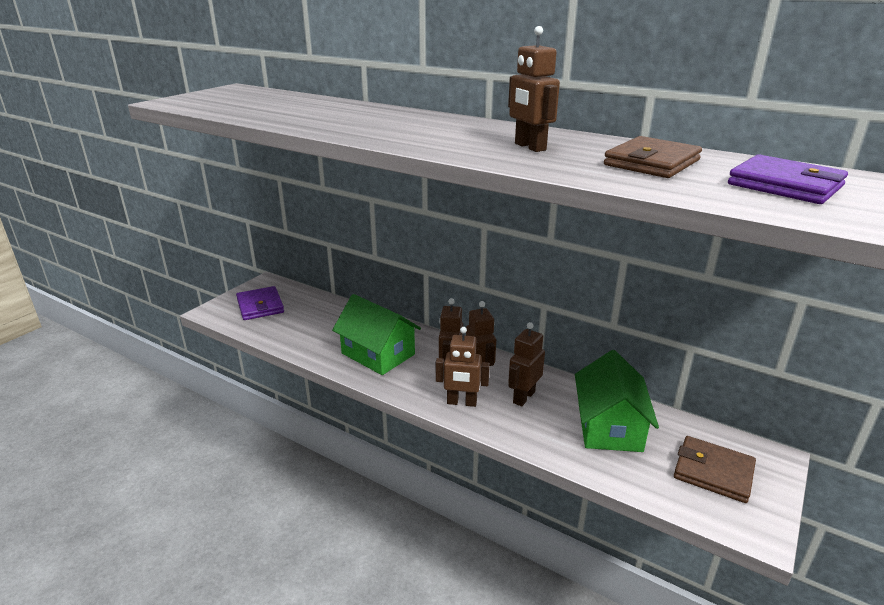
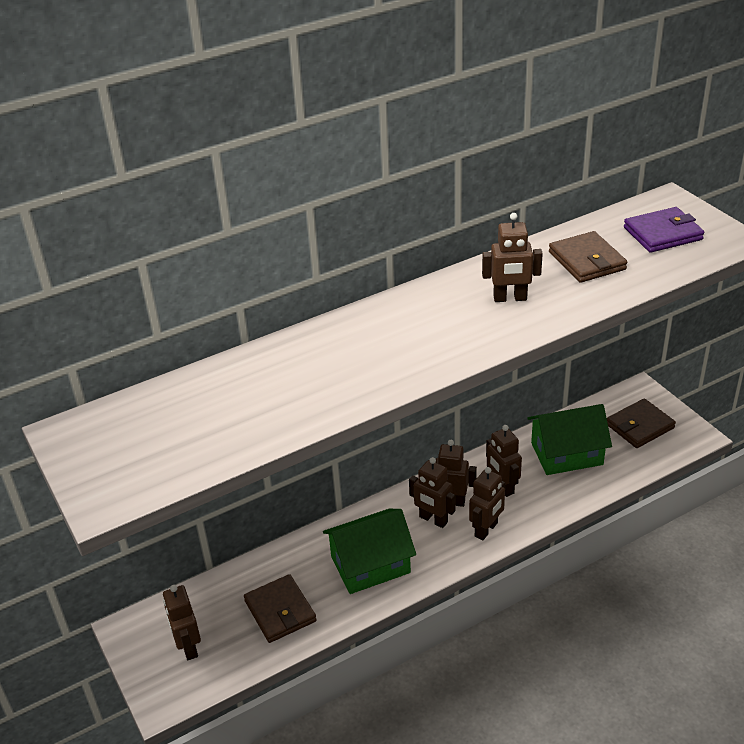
camera: 60 degrees left, 10 degrees up
purple wallet [236,286,284,320] -> brown robot [163,585,201,660]
green house [575,350,659,452] -> green house turned 45 degrees counterclockwise [527,404,612,475]
none -> brown wallet [244,574,316,643]

